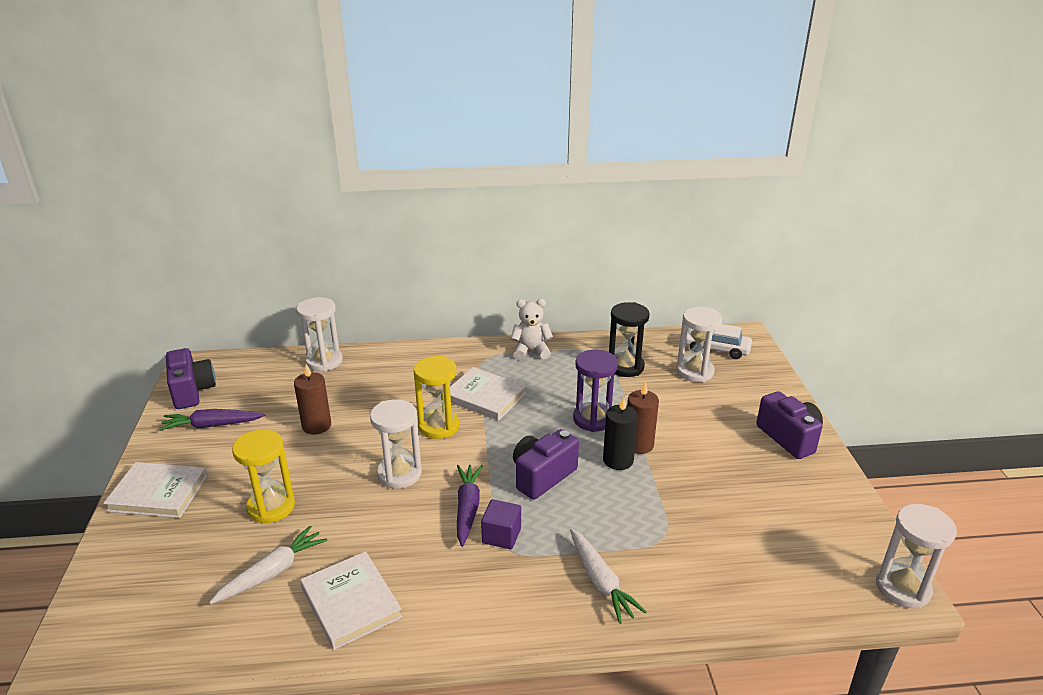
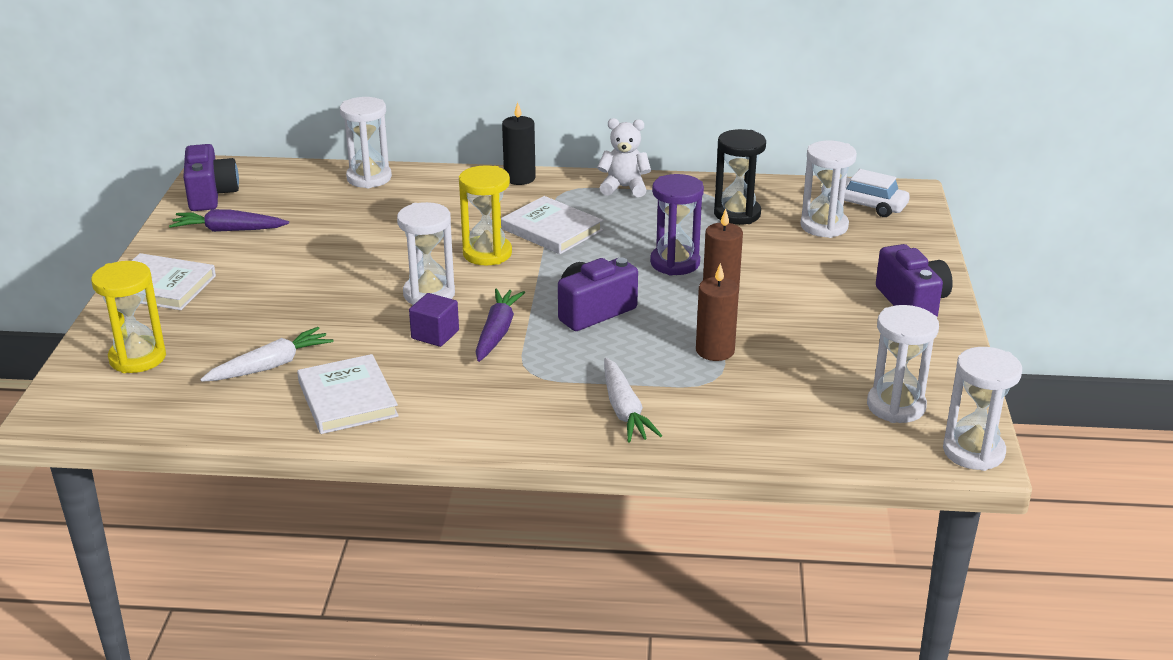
camera: 10 degrees right, 0 degrees up
yellow hourglass [232,429,295,524] -> yellow hourglass moved to [91,261,166,373]
brown candle [294,364,331,434] -> brown candle moved to [696,263,739,361]
purple cube [481,499,521,549] -> purple cube moved to [409,293,459,347]
black candle [603,396,638,470] -> black candle moved to [502,102,536,185]
none -> white hourglass [867,305,939,423]

